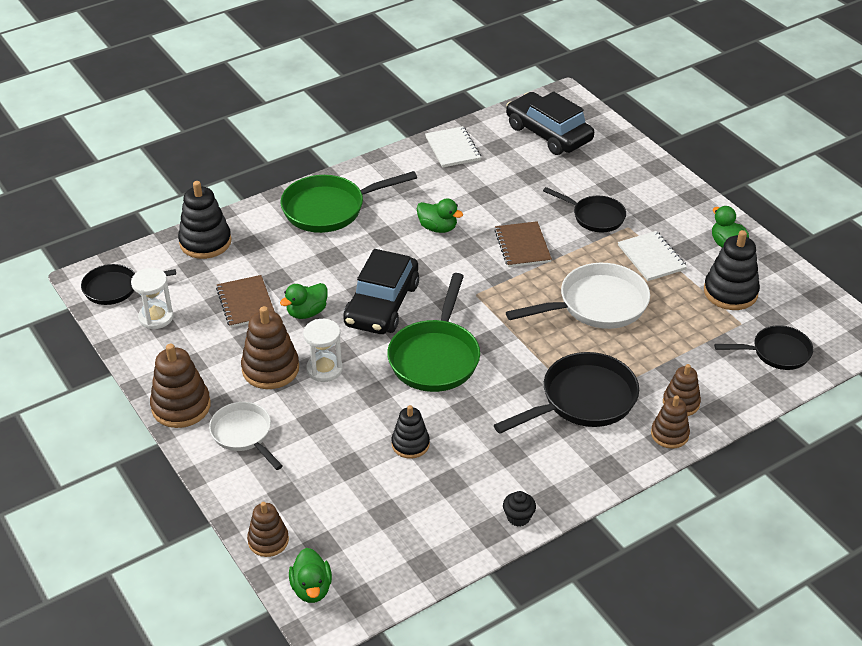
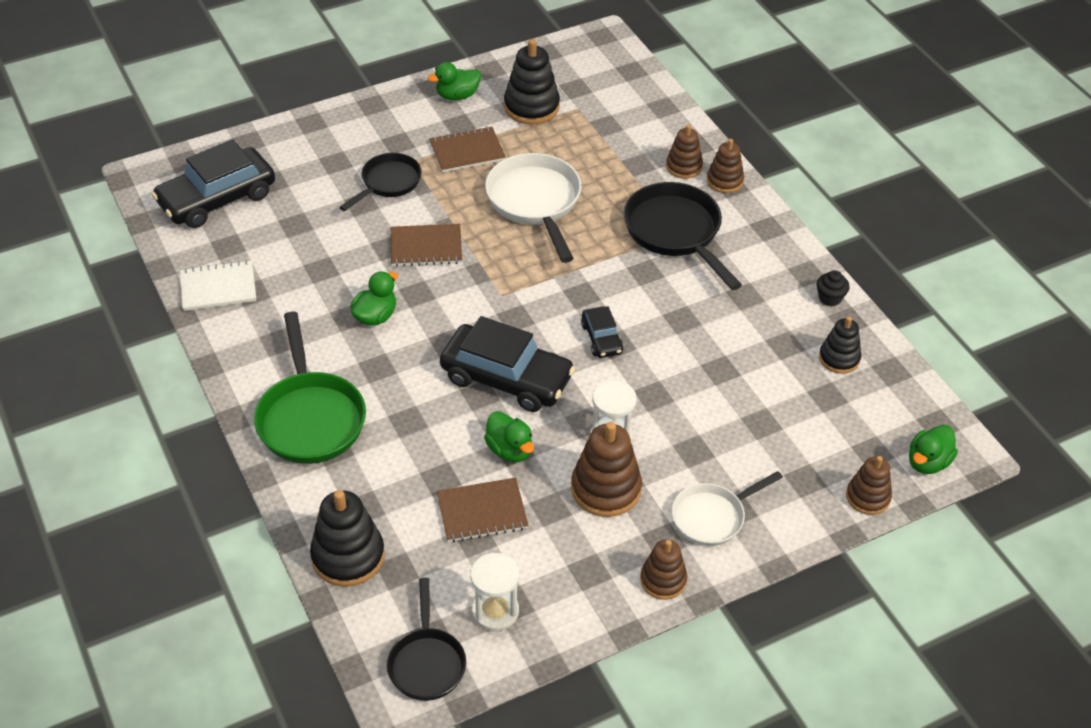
camera: 85 degrees left, 5 degrees up
brown stacking toy [150,344,210,428] -> brown stacking toy [640,539,687,600], size x0.63
green duck [289,548,332,603] -> green duck turned 135 degrees clockwise [909,425,958,474]
green pan [387,273,480,392] -> black car [581,306,624,358]
black stacking toy [391,405,430,459] -> black stacking toy moved to [819,316,861,374]
white notebook [618,231,687,281] -> brown notebook [429,126,506,172]
black pan [714,325,813,370] -> none

